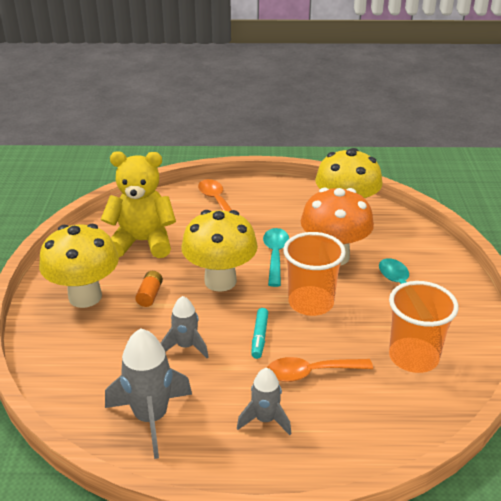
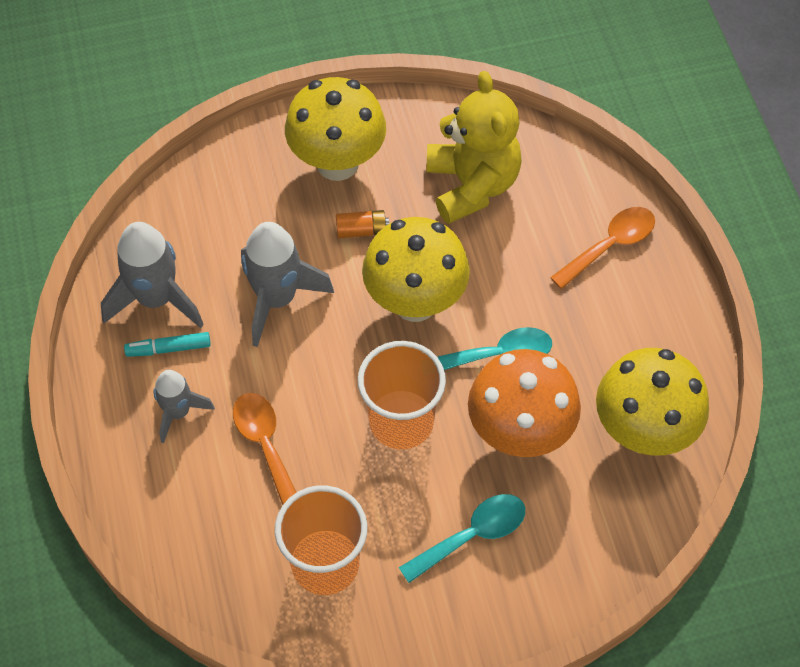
camera: 75 degrees right, 25 degrees up
grey rocket [161,296,208,358] -> grey rocket [241,222,334,347], size x1.65
turquoise marker [251,308,268,359] -> turquoise marker moved to [124,332,211,357]

